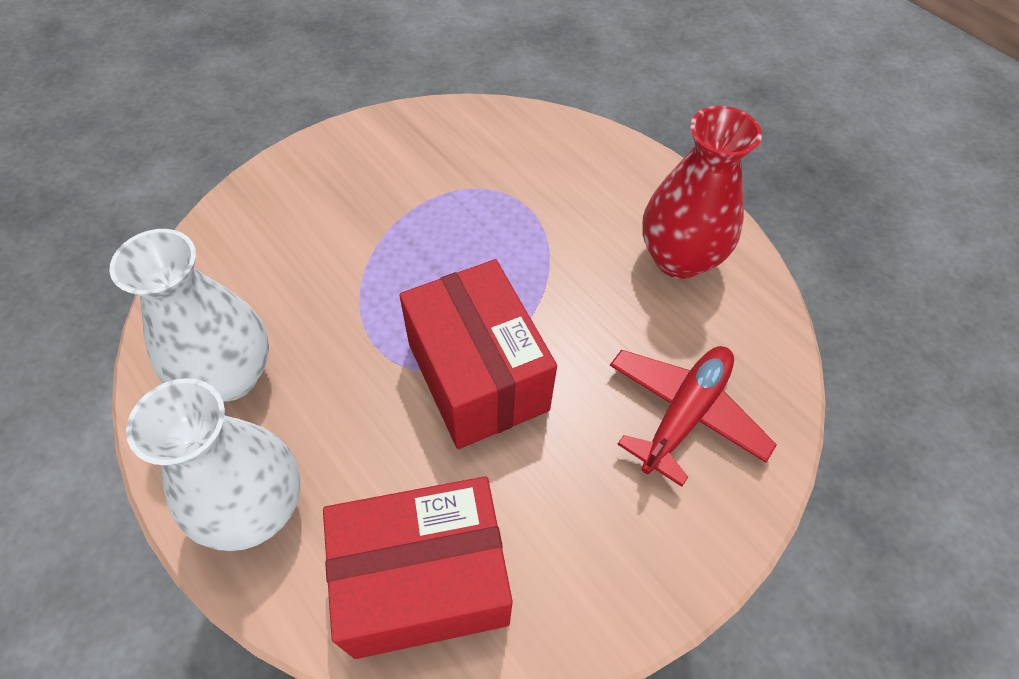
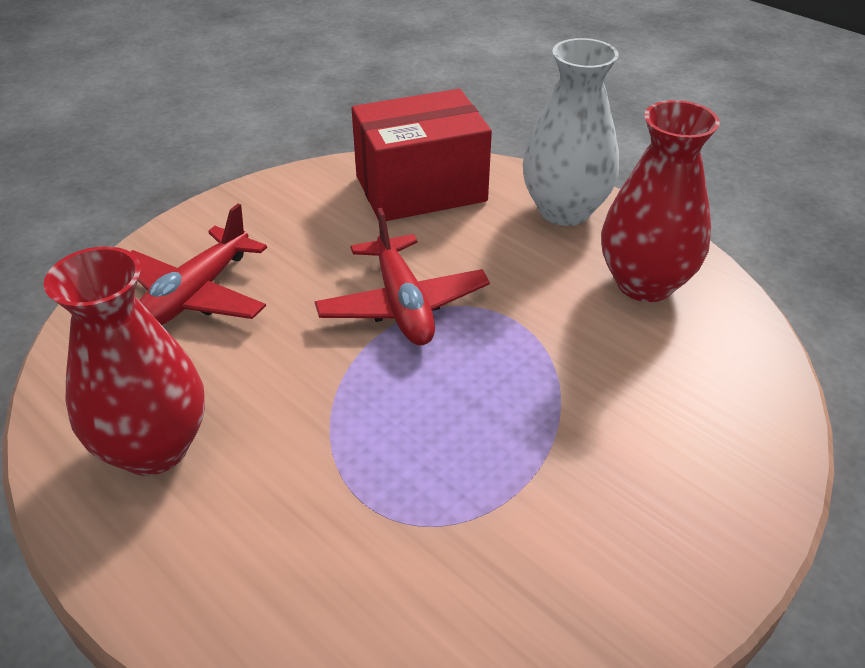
camera: 175 degrees right, 15 degrees down
white vase [110,229,269,402] -> red vase [601,100,720,302]
red box [399,259,557,449] -> red plane [315,208,490,345]

